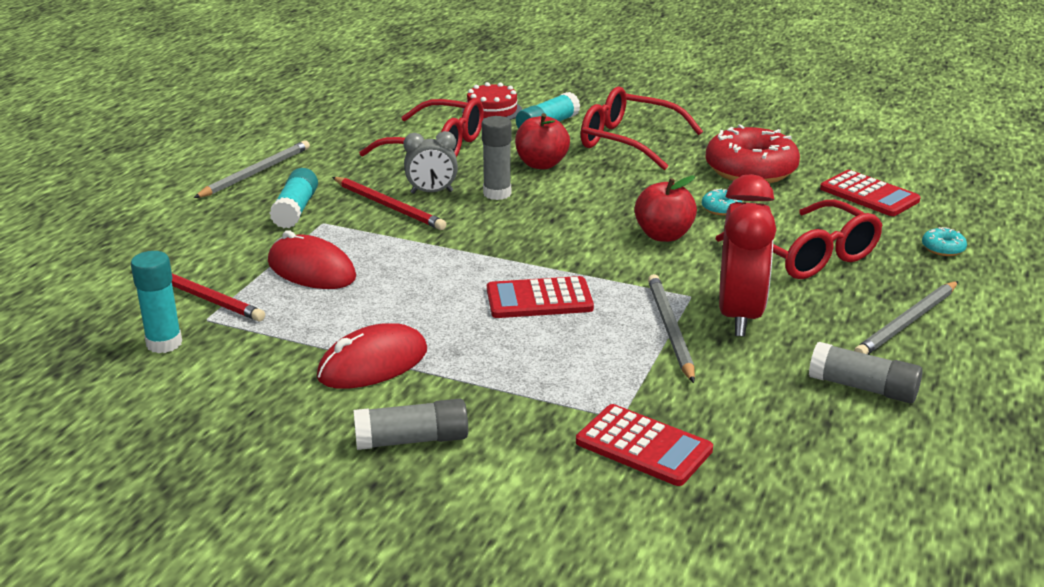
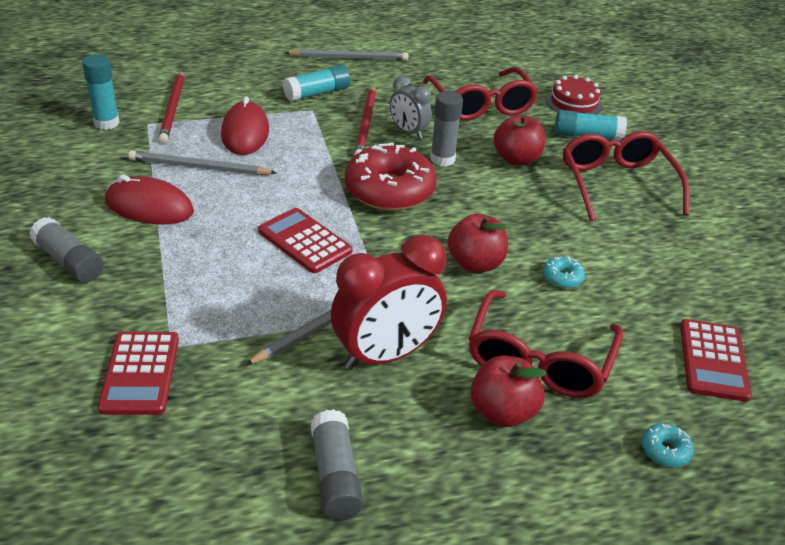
camera: 50 degrees right, 10 degrees up
red donut [705,124,800,184] -> red donut moved to [345,142,437,211]
grey pencil [854,281,958,354] -> grey pencil moved to [128,150,276,175]
none -> red apple [470,355,547,427]

